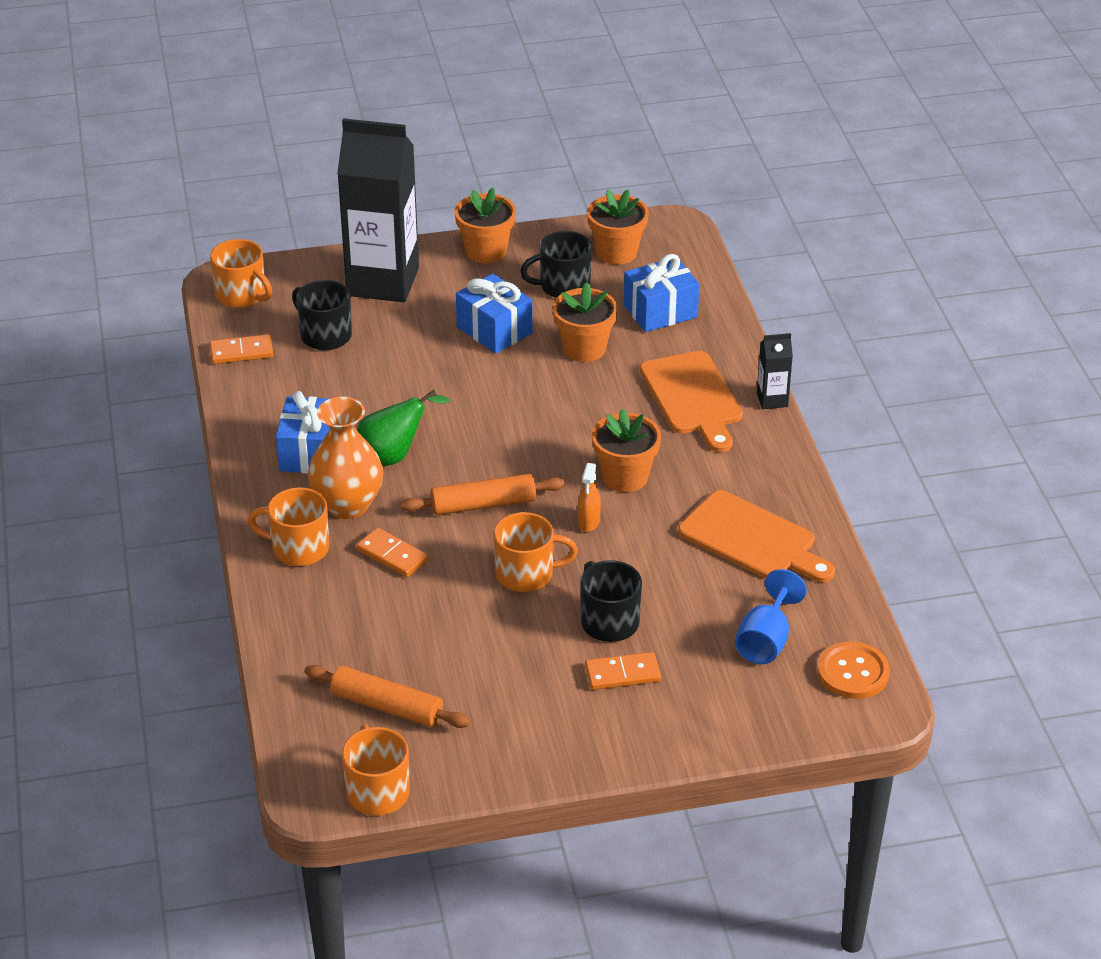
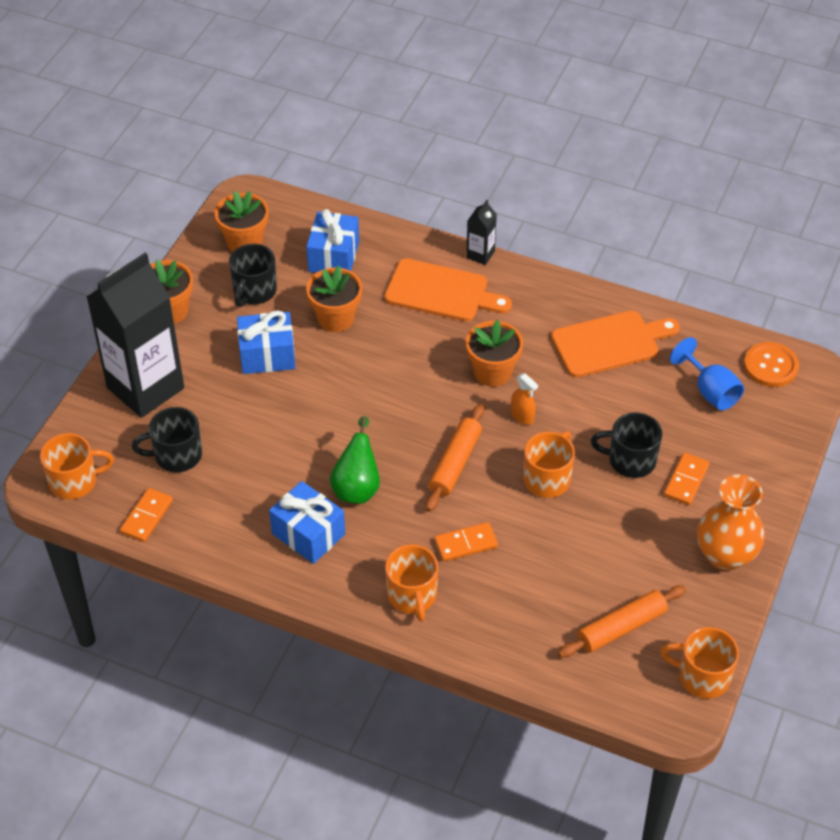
camera: 55 degrees left, 10 degrees up
orange mug [248,487,329,566] -> orange mug turned 60 degrees counterclockwise [385,544,438,622]
orange vase [308,397,383,519] -> orange vase moved to [697,475,765,571]

